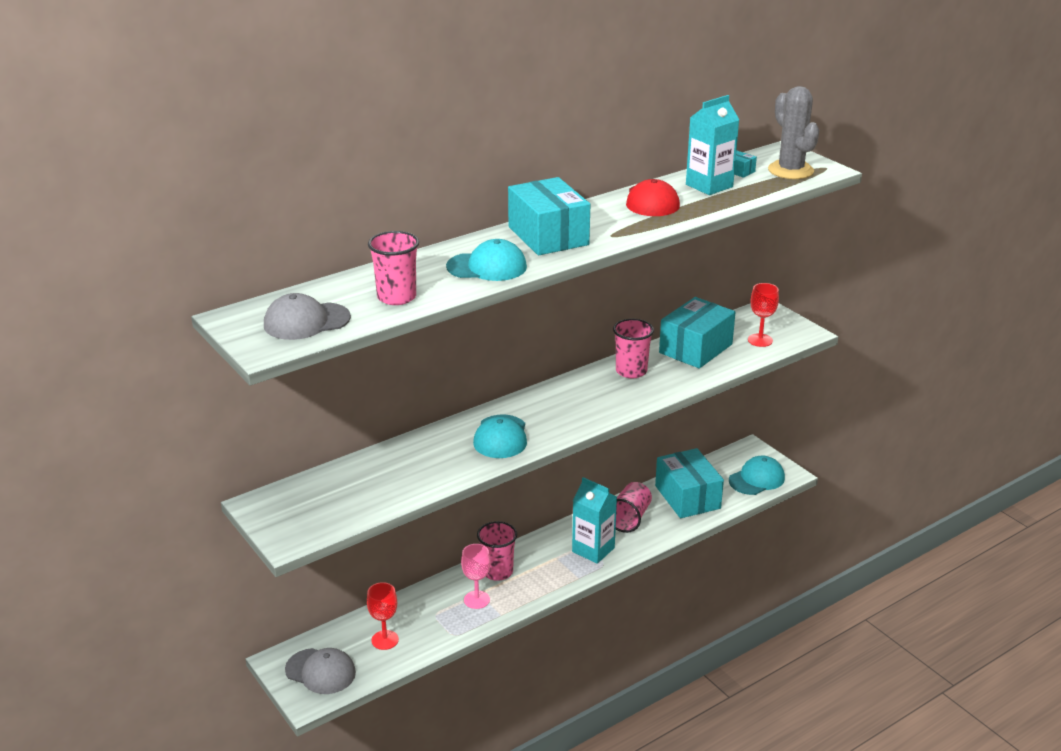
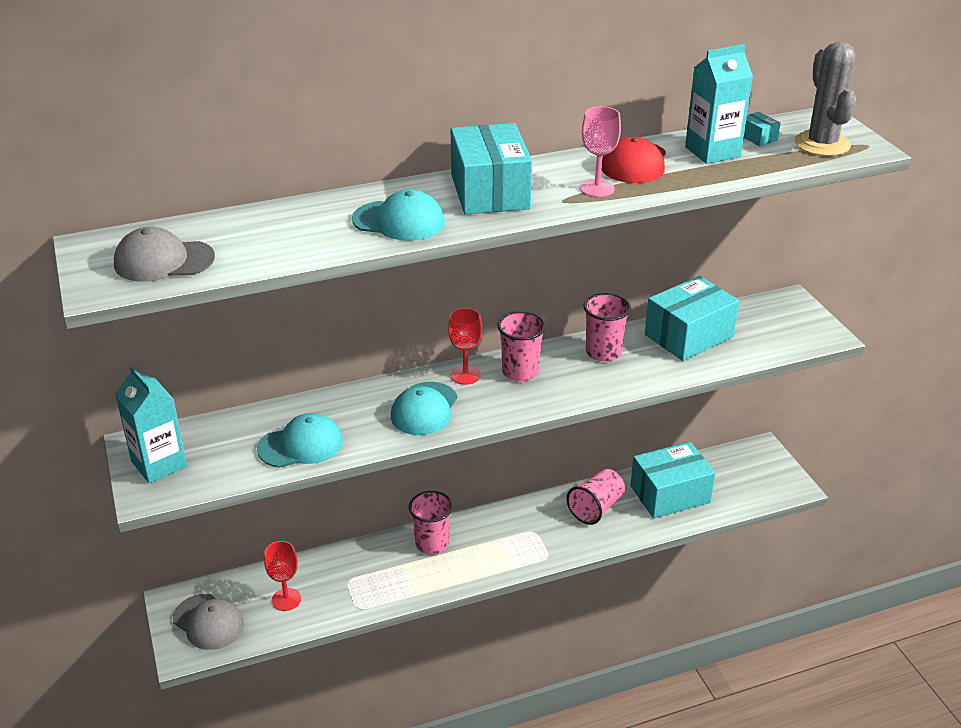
camera: 15 degrees right, 5 degrees up
pink cup [368,231,419,305] -> pink cup moved to [497,311,546,381]
pink goblet [461,544,491,609] -> pink goblet moved to [580,106,621,197]
turquoise carton [572,477,617,564] -> turquoise carton moved to [115,365,187,483]
turquoise box [655,448,724,518] -> turquoise box turned 75 degrees clockwise [630,442,715,518]
turquoise cap [729,456,785,495] -> turquoise cap moved to [257,413,343,468]
red goblet [748,283,779,347] -> red goblet moved to [448,308,482,385]

